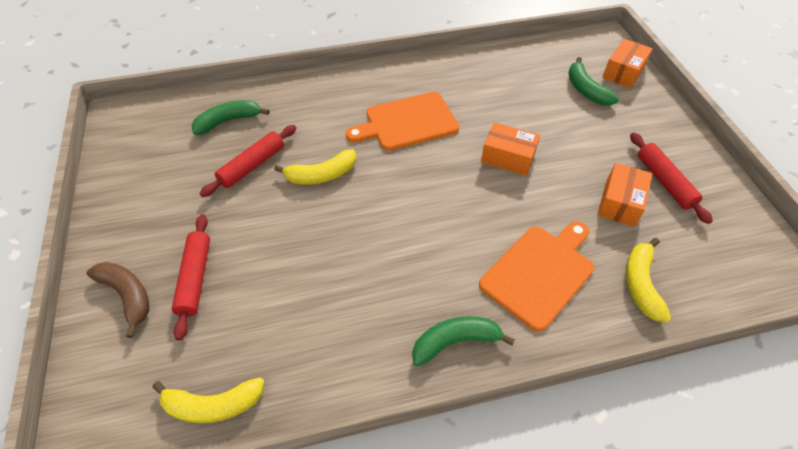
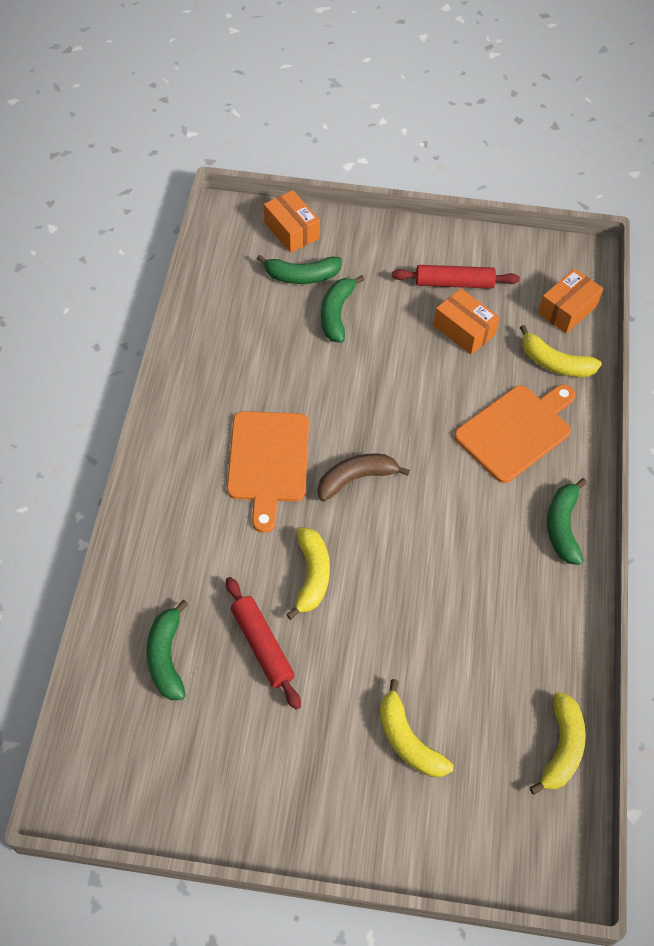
camera: 70 degrees left, 5 degrees up
brown banana [86,262,149,338] -> brown banana moved to [318,453,410,502]
red rolling pin [172,214,210,340] -> yellow banana [380,679,454,777]
orange cutting board [479,221,594,332] -> orange cutting board turned 75 degrees clockwise [454,385,575,483]
orange box [481,122,540,176] -> orange box moved to [538,269,603,334]
none -> green banana [321,275,365,343]

